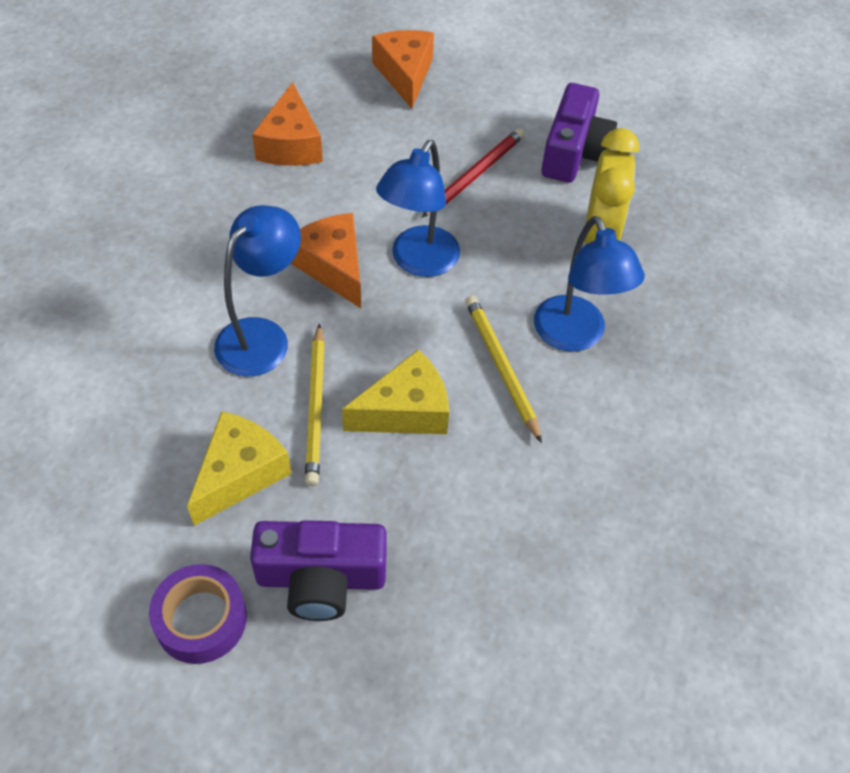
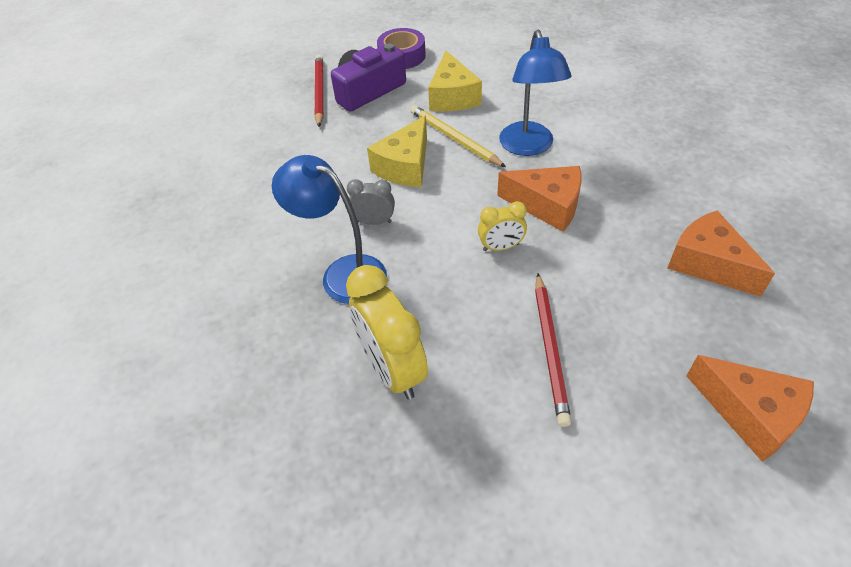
camera: 145 degrees right, 5 degrees down
blue lamp [376,140,460,277] -> yellow clock [478,201,527,251]
yellow pencil [465,296,542,443] -> grey clock [347,179,395,225]
purple camera [541,83,617,183] -> none
none -> red pencil [315,55,323,127]

